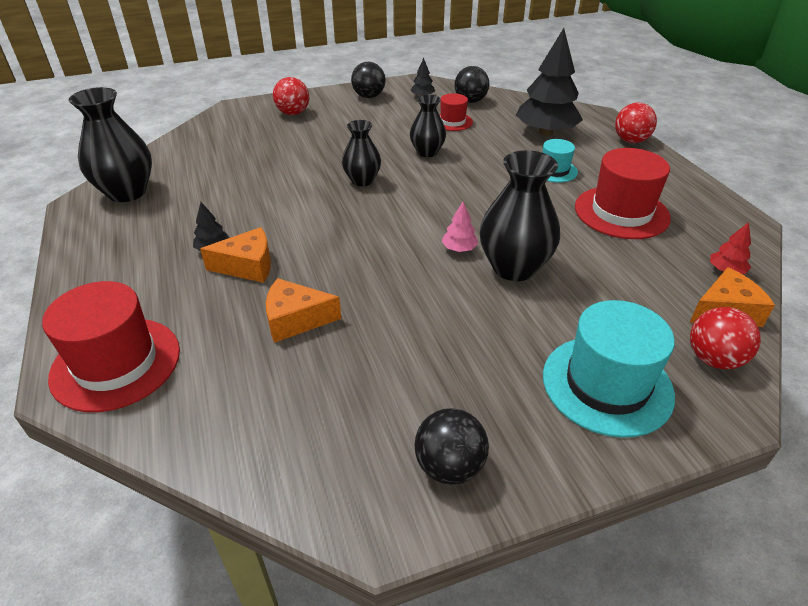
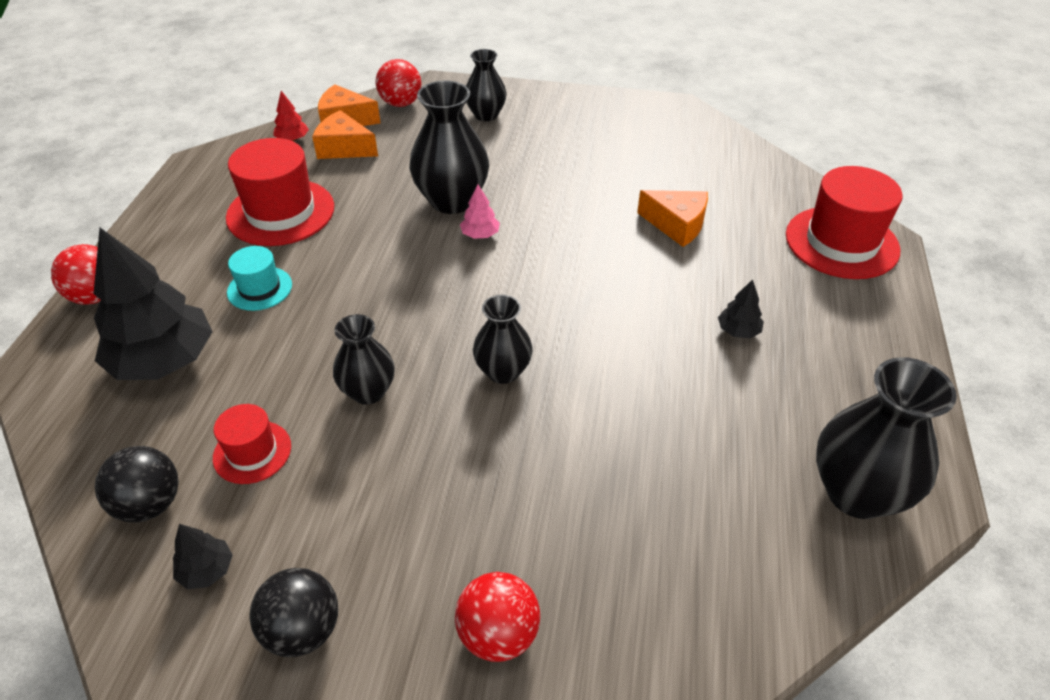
camera: 150 degrees left, 5 degrees up
orange cheese [200,227,271,283] -> orange cheese moved to [312,110,378,159]
black ball [415,408,489,485] -> none
turquoise hat [543,300,675,438] -> black vase [466,49,507,121]

